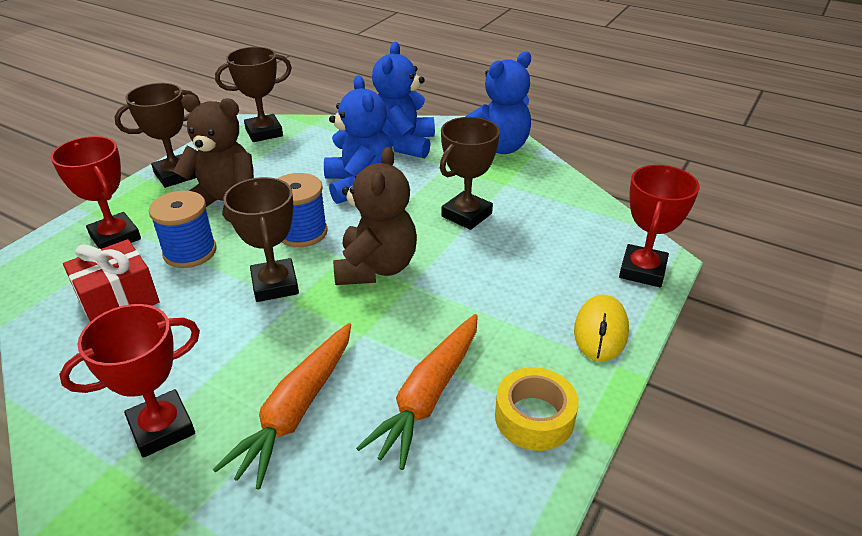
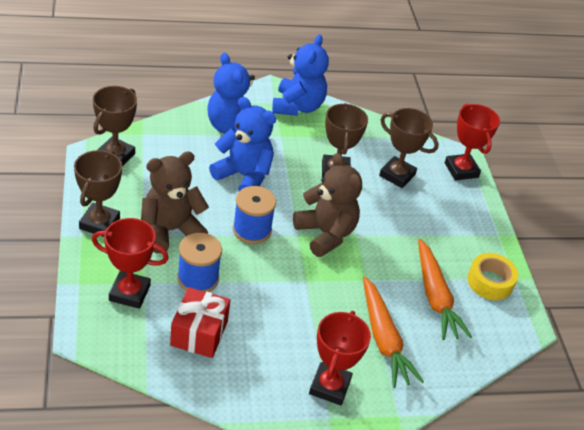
camera: 45 degrees left, 5 degrees up
brown trophy [223,177,299,302] -> brown trophy moved to [379,108,439,188]
yellow mouse [574,294,629,362] -> none

